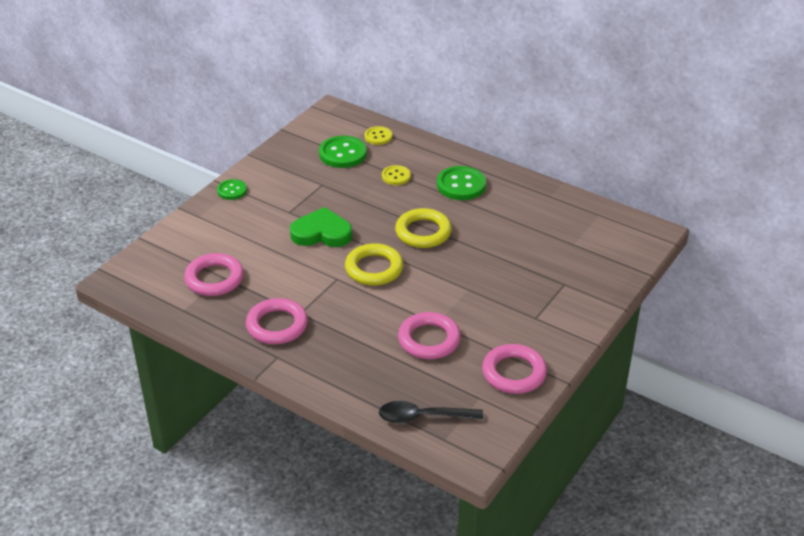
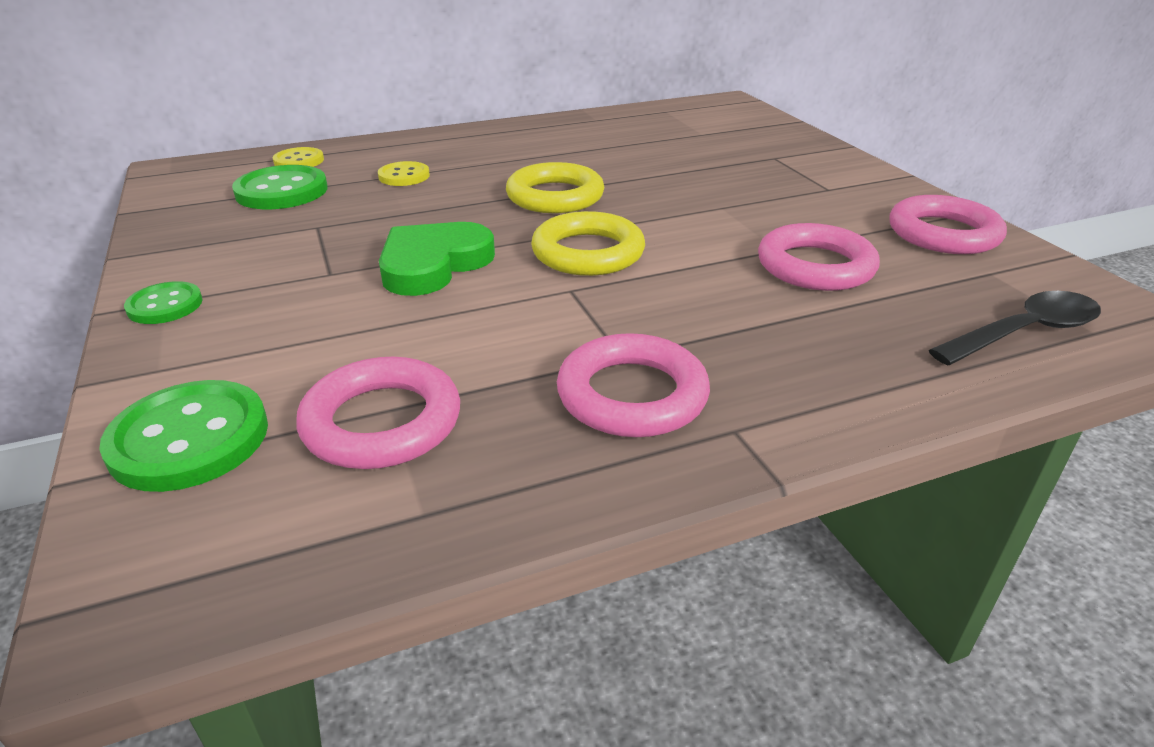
camera: 55 degrees left, 5 degrees down
black spoon [379,401,483,424] -> black spoon turned 150 degrees counterclockwise [929,291,1101,365]
green button [437,166,486,200] -> green button moved to [99,380,268,492]

